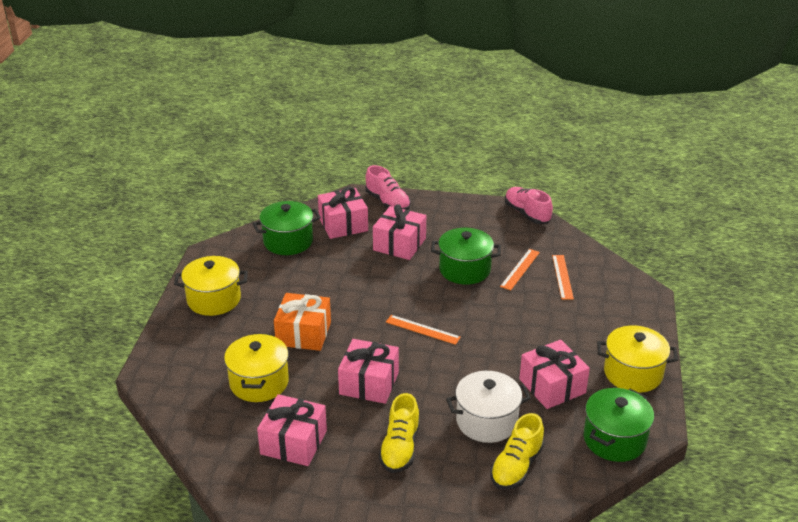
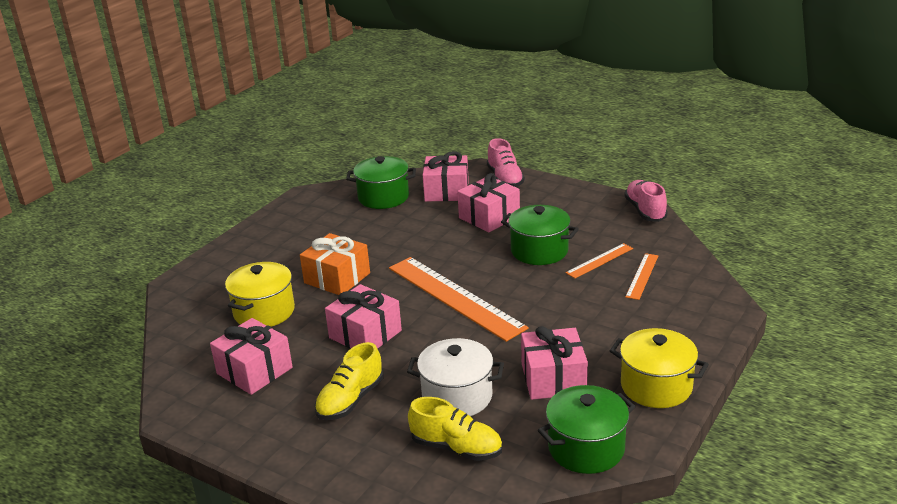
camera: 25 degrees right, 5 degrees down
yellow pot [174,256,248,316] -> none
orange ruler [386,315,461,345] -> orange ruler [389,257,529,342], size x2.11
yellow shoe [490,413,544,490] -> yellow shoe turned 120 degrees counterclockwise [408,397,502,461]

